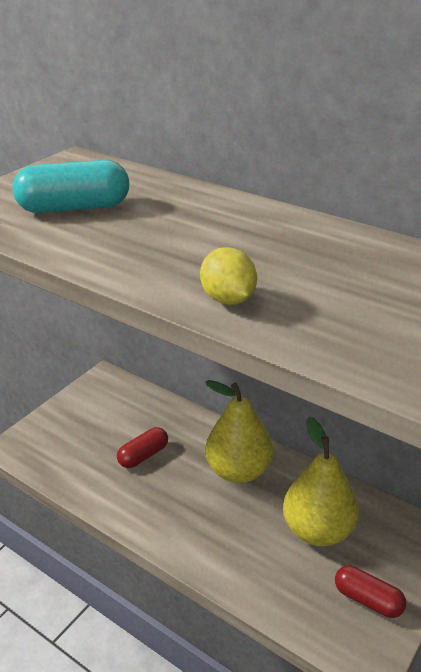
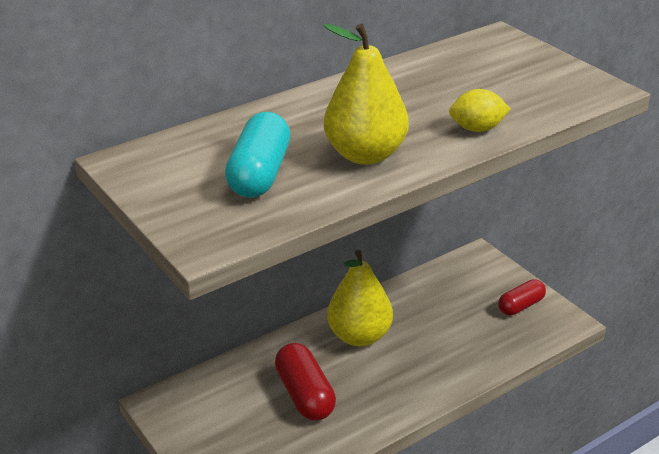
camera: 70 degrees left, 0 degrees up
red capsule [117,427,168,468] -> red capsule [275,343,336,421], size x1.55
yellow pear [283,417,359,546] -> yellow pear moved to [323,24,409,165]

